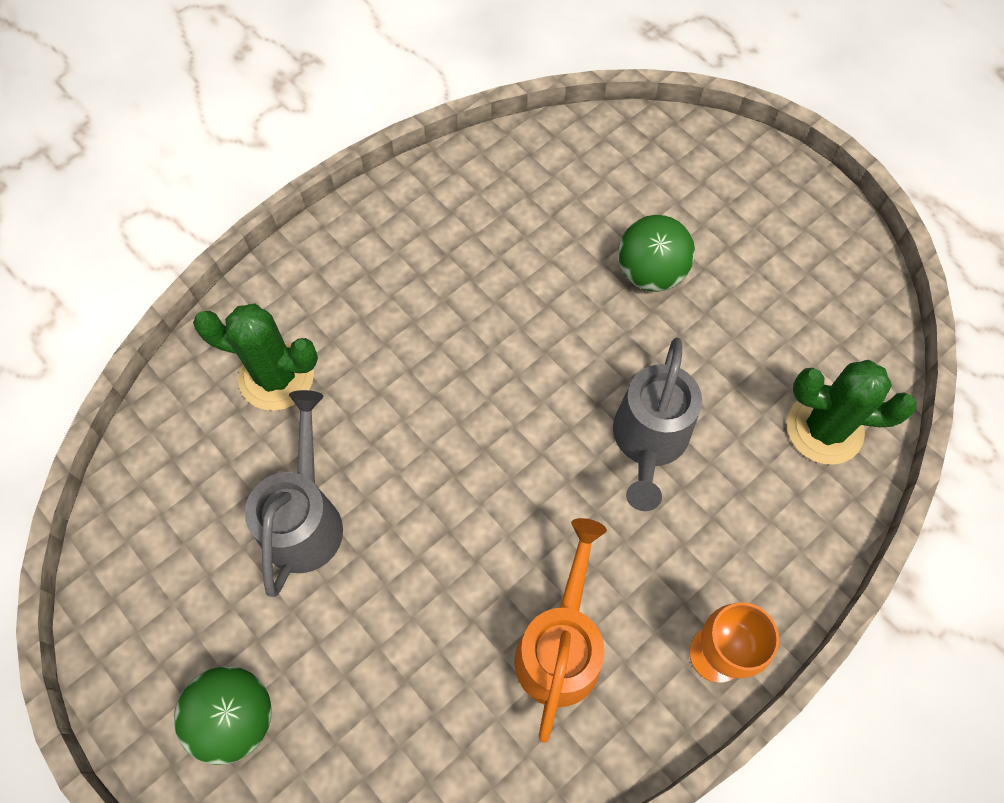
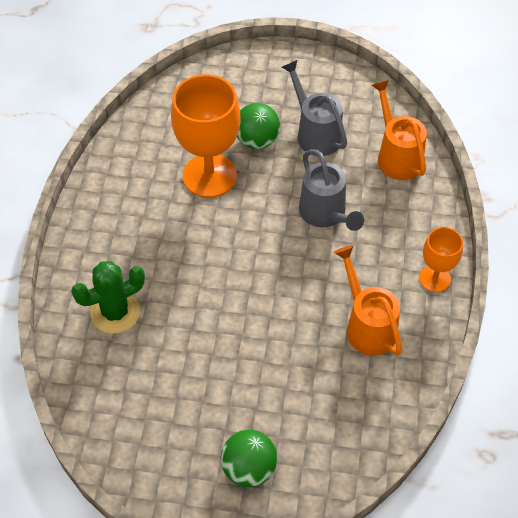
camera: 40 degrees left, 10 degrees down
grey watering can [245,390,343,597] -> grey watering can moved to [282,60,347,156]
green cactus [787,360,916,465] -> orange watering can [372,80,427,180]
none -> orange goblet [171,74,241,198]

